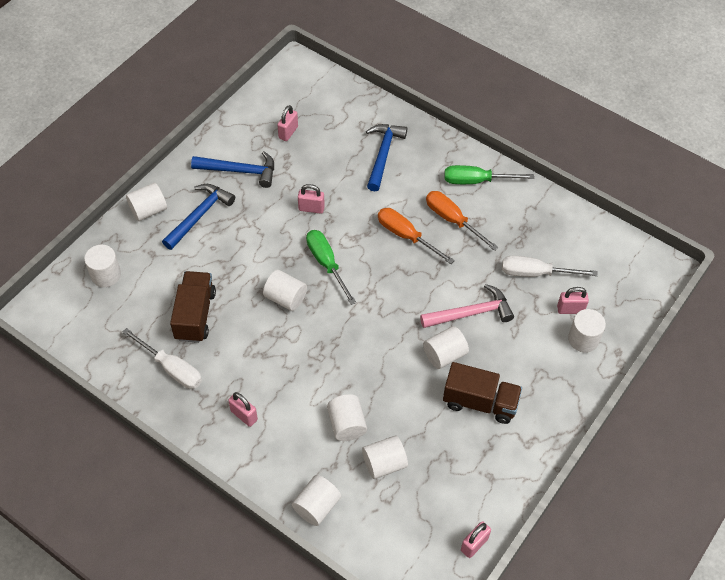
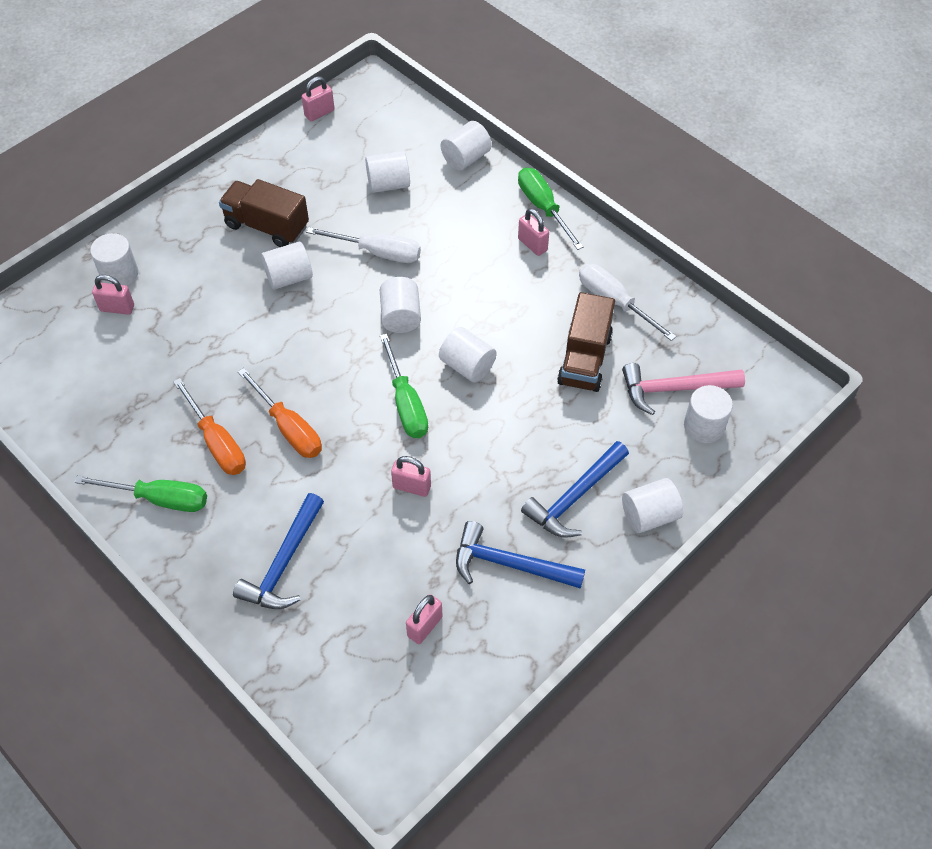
camera: 170 degrees left, 0 degrees up
white cylinder [327,394,367,441] -> white cylinder moved to [380,277,421,333]
pink hammer [420,284,514,328] -> pink hammer moved to [622,363,745,415]
white screwdriver [502,256,598,277] -> white screwdriver moved to [306,227,421,263]
none -> green screwdriver [518,167,584,250]

